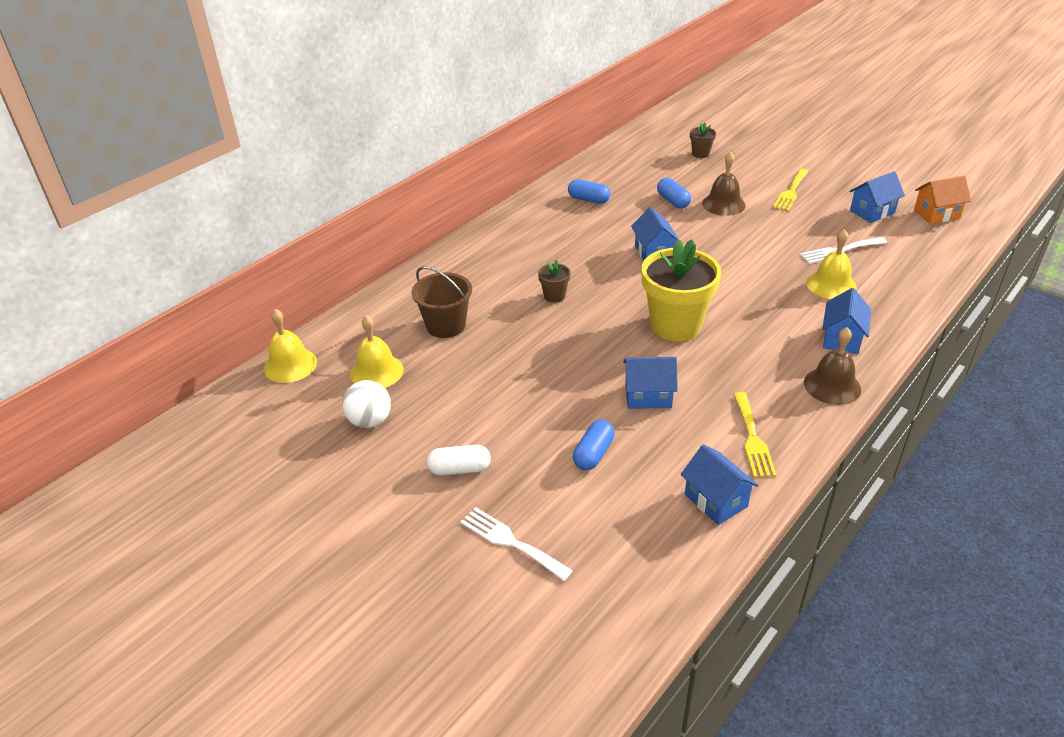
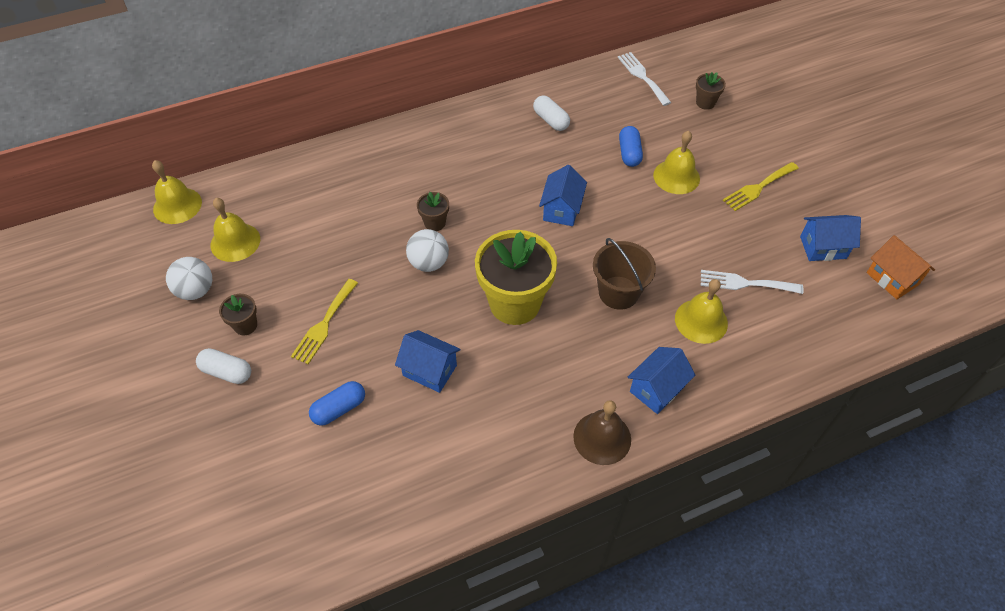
camera: 25 degrees right, 15 degrees up
brown bucket [412,266,472,338] -> brown bucket moved to [593,238,656,310]
white fork [460,507,573,581] -> white fork moved to [618,52,671,106]
blue capsule [568,179,610,204] -> white capsule [533,96,570,131]
blue house [681,444,759,525] -> none
brown bell [702,152,746,216] -> yellow bell [653,131,700,194]
yellow fork [733,392,777,477] -> yellow fork moved to [291,279,358,364]
orange house [914,176,971,224] -> orange house turned 45 degrees clockwise [867,235,935,299]
none -> brown flower pot [219,294,257,335]
none -> white ball [406,229,449,272]

